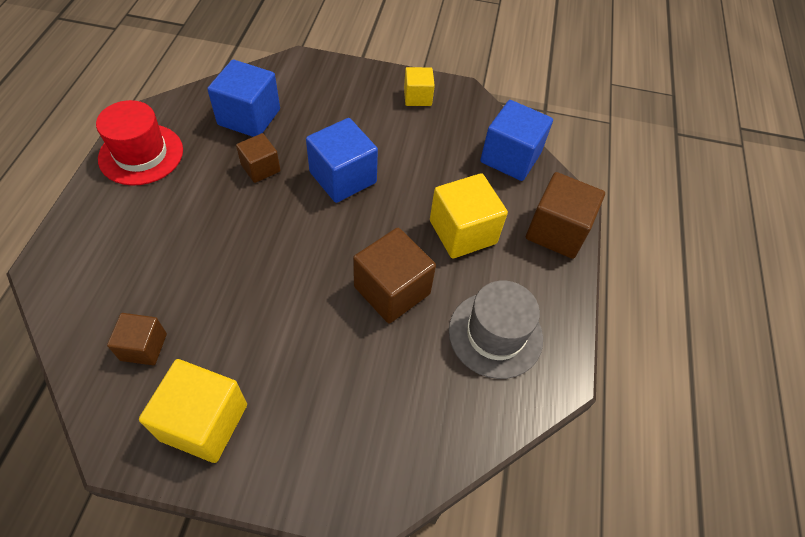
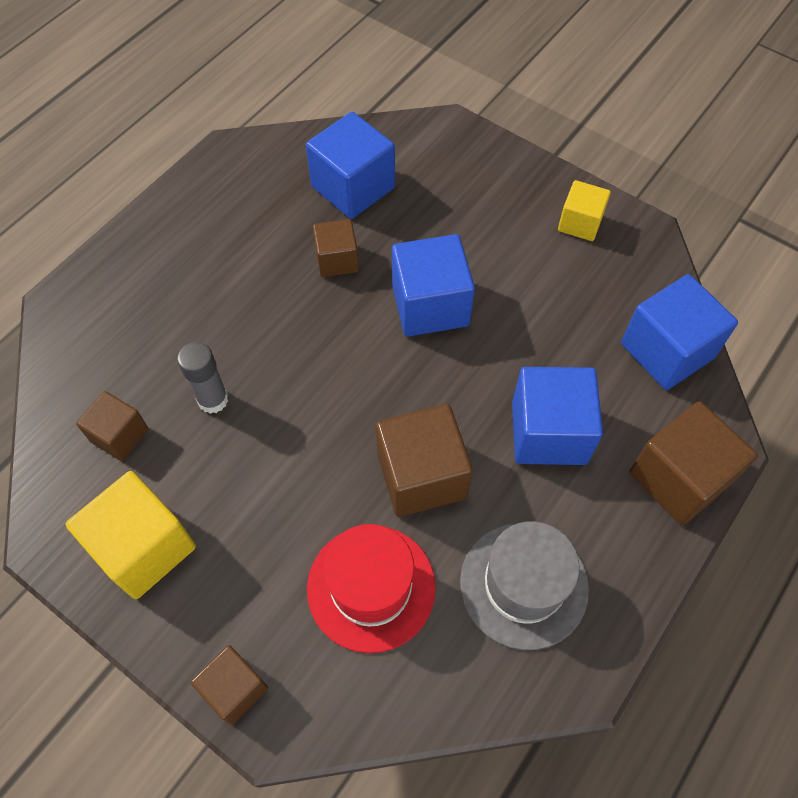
camera: 30 degrees right, 5 degrees up
red hat [96,100,183,185] -> red hat moved to [307,524,436,653]
yellow cube [430,173,508,259] -> blue cube [512,367,603,465]
none -> grey glue stick [177,342,228,414]
none -> brown cube [191,645,268,725]

